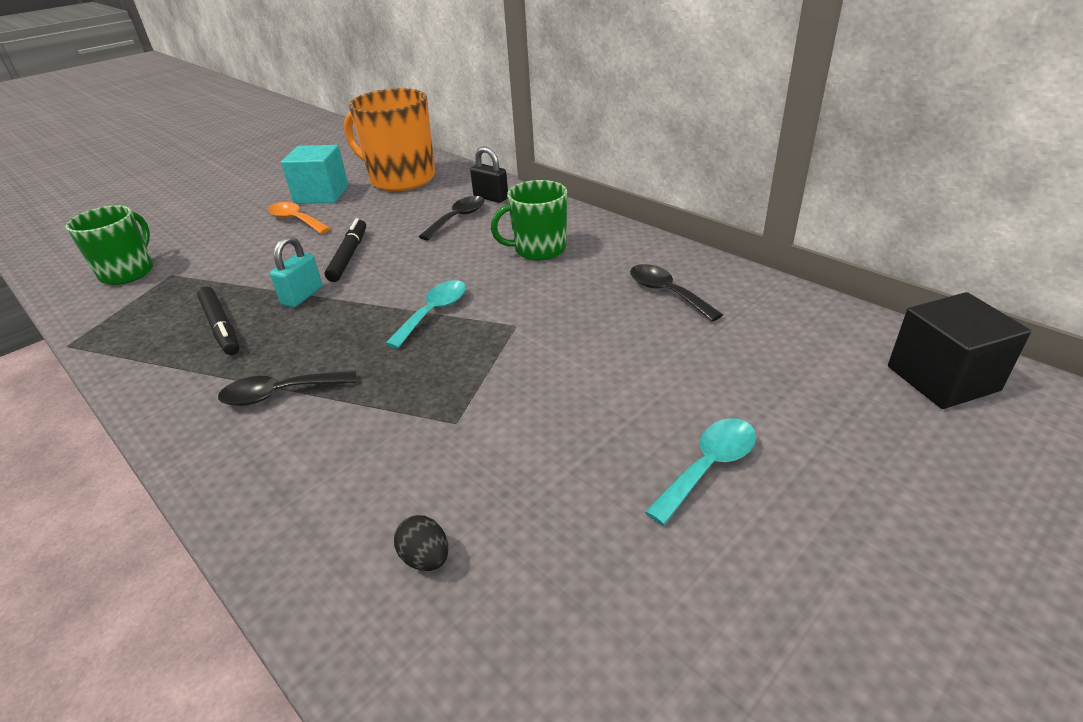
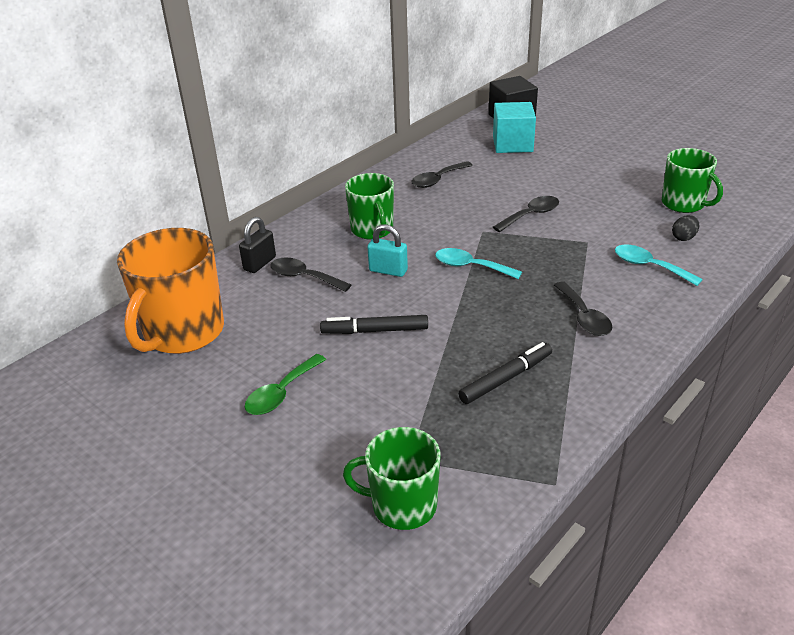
camera: 95 degrees left, 0 degrees up
orange spoon [268,202,331,234] -> green spoon [245,354,326,415]
turquoise padlock [270,236,322,308] -> turquoise padlock moved to [367,224,408,277]
turquoise cube [281,145,349,204] -> turquoise cube moved to [493,102,536,153]
turquoise spoon [645,418,757,525] -> turquoise spoon moved to [615,245,703,286]
none -> black spoon [493,196,559,232]
none -> green mug [662,148,723,213]

